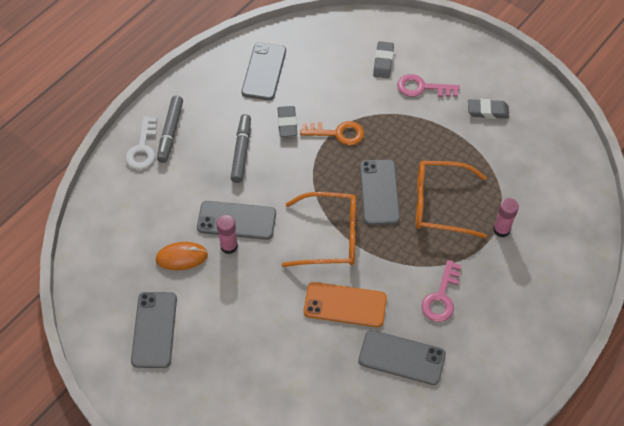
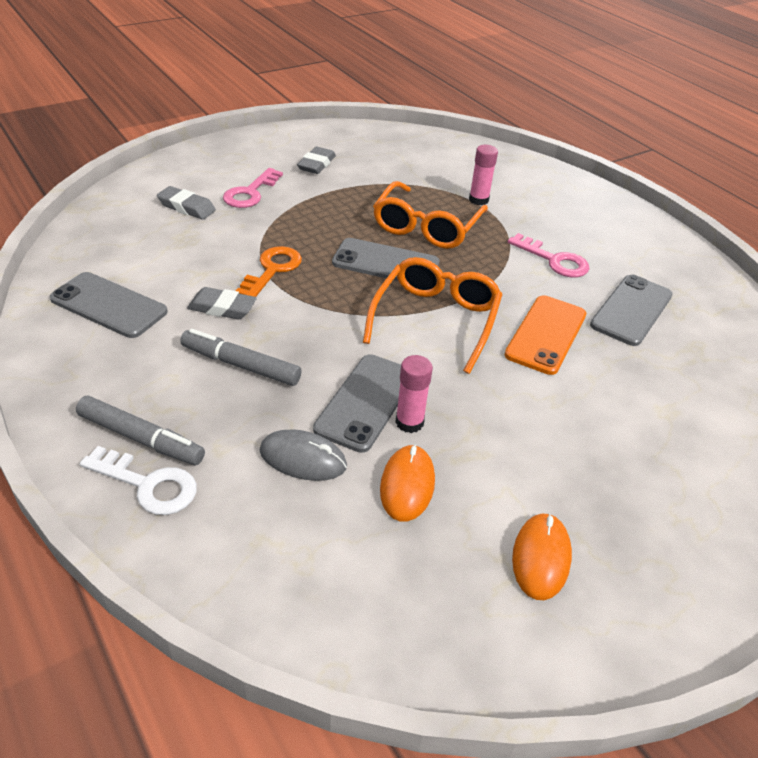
camera: 75 degrees left, 15 degrees down
grey phone [131,292,177,368] -> orange mouse [512,513,572,600]
none -> grey mouse [260,429,347,481]

